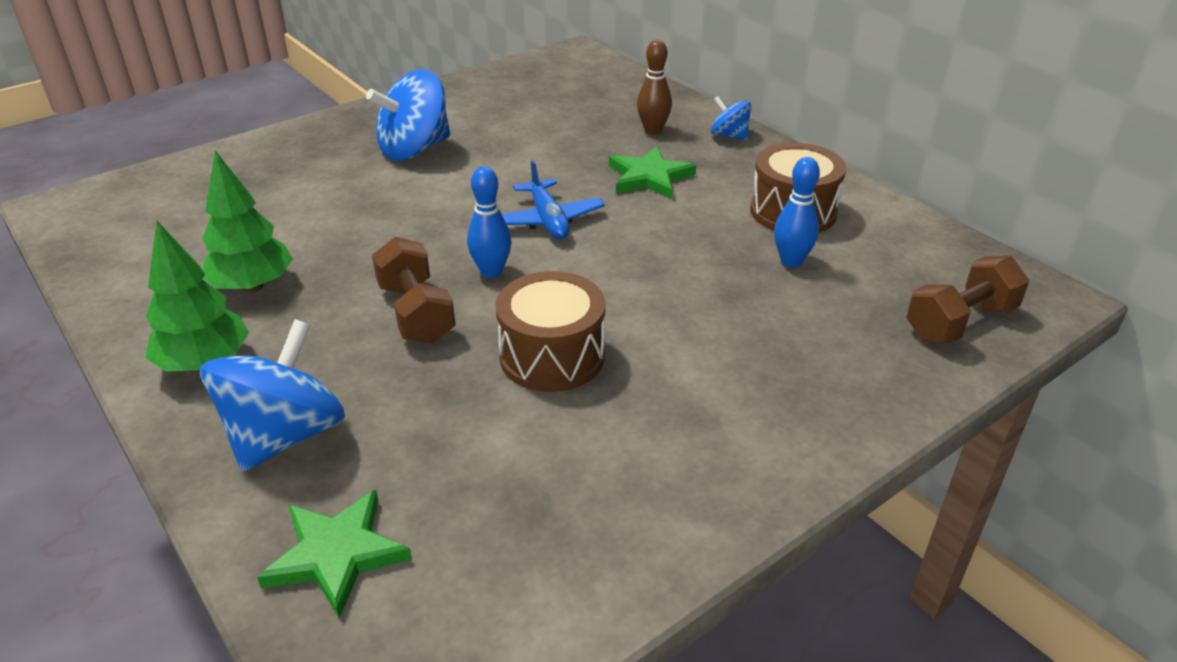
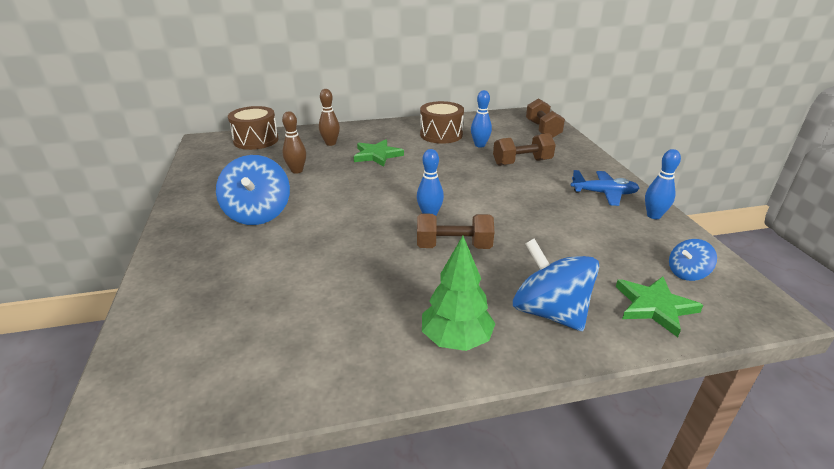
camera: 65 degrees left, 5 degrees down
green tree [202,150,293,293] -> none
brown drum [495,271,605,392] -> brown drum moved to [228,106,279,150]
blue plane [502,160,605,239] -> blue plane moved to [571,170,639,206]
blue spinning top [711,96,752,140] -> blue spinning top moved to [669,239,717,281]
none -> brown bowling pin [282,111,306,174]
none -> brown dumbbell [493,133,556,166]
none -> blue bowling pin [645,149,681,219]

